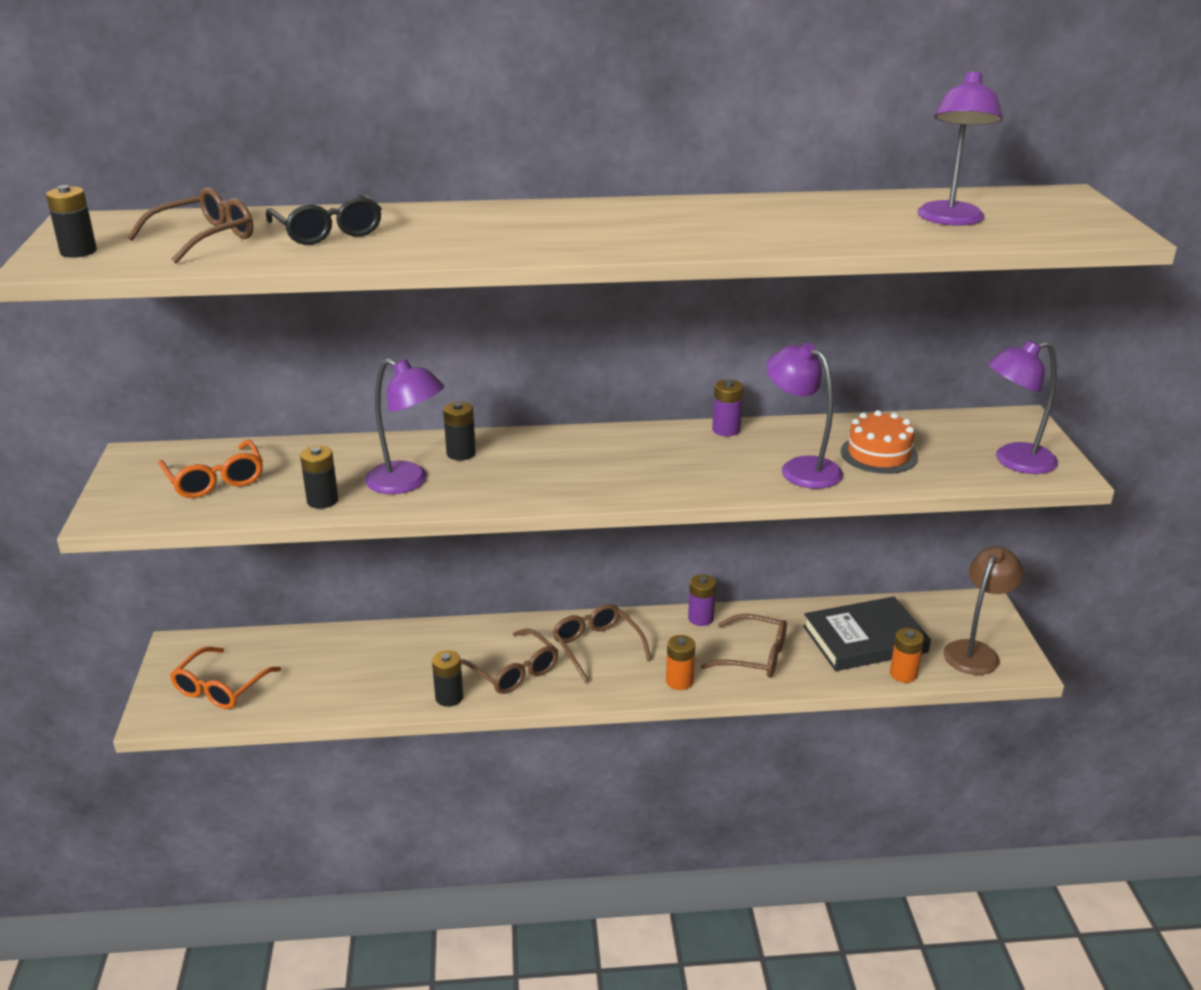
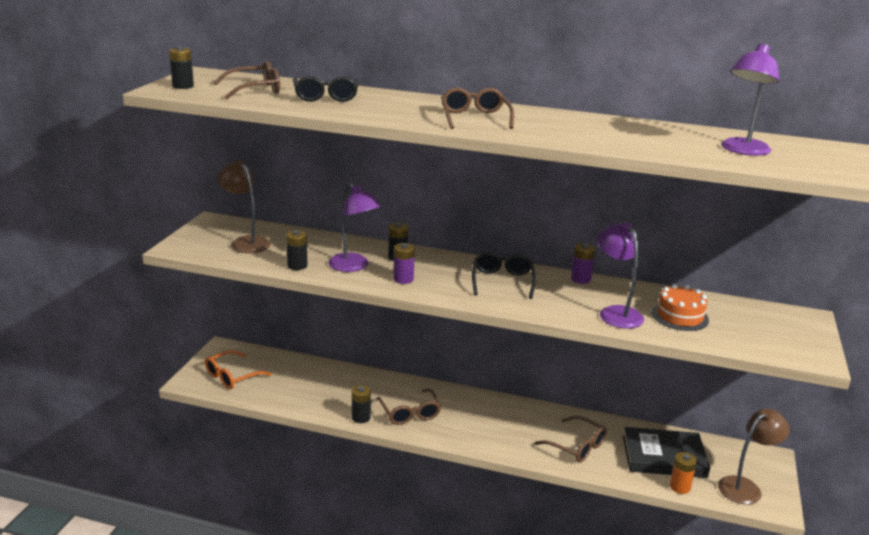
camera: 20 degrees right, 5 degrees down
orange glasses [158,440,263,498] -> brown lamp [217,160,271,253]
brown glasses [552,604,652,683] -> brown glasses moved to [441,88,514,129]
orange battery [666,635,695,690] -> none
purple battery [688,575,716,626] -> purple battery moved to [393,243,415,284]
purple lamp [988,340,1058,474] -> none
none -> black glasses [472,252,536,299]

